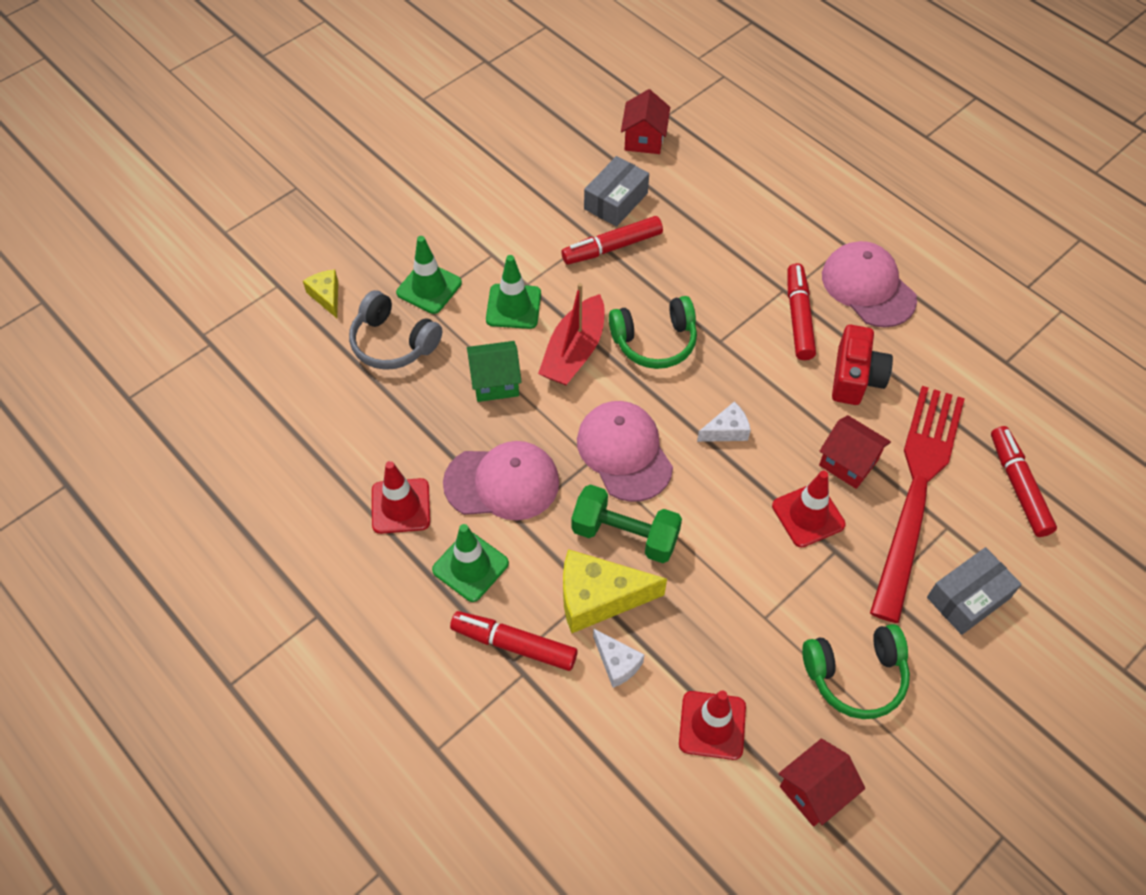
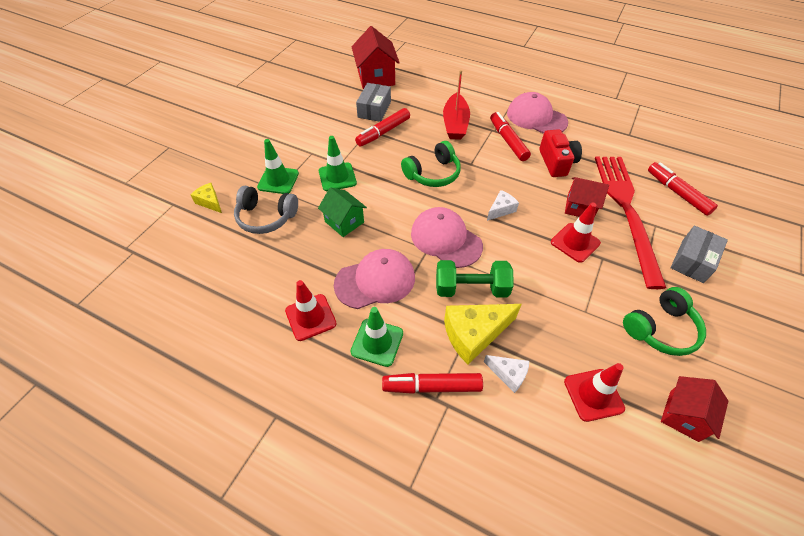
camera: 20 degrees left, 5 degrees down
green house [467,341,522,402] -> green house turned 75 degrees clockwise [318,187,367,237]
red boat [538,283,605,385] -> red boat moved to [443,70,470,140]
red house [621,89,670,154] -> red house [352,26,400,89], size x1.54

